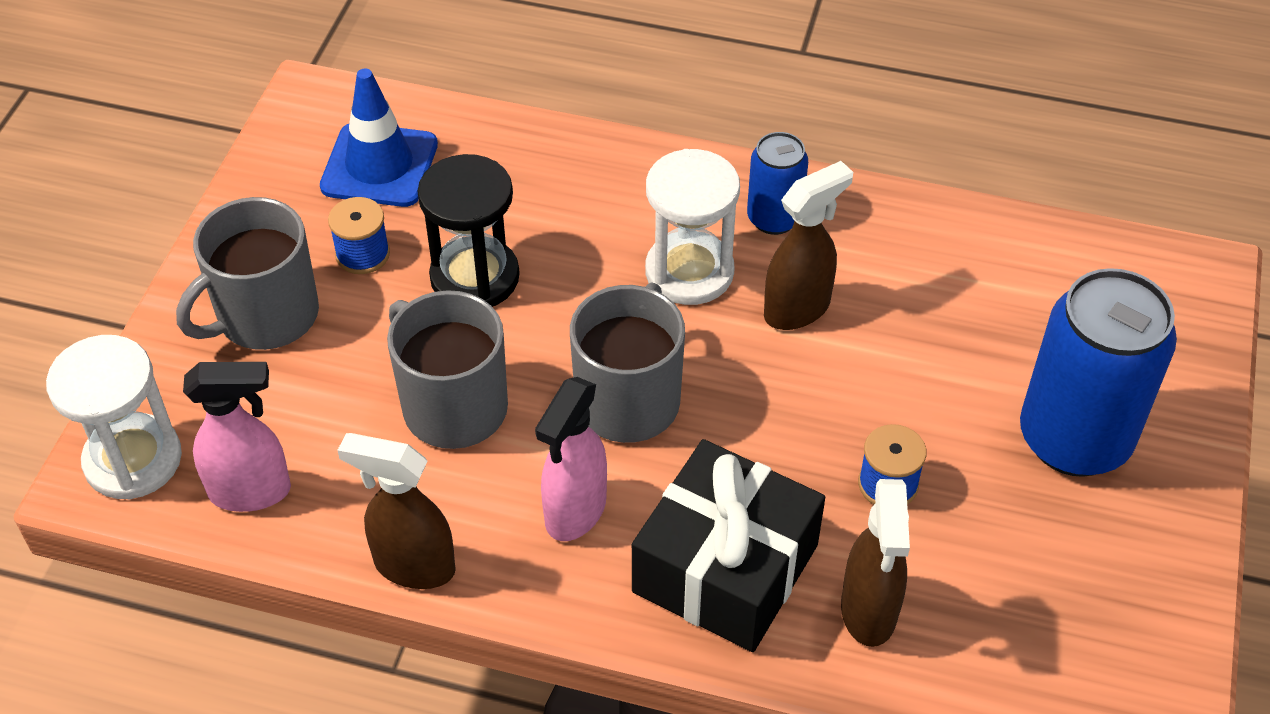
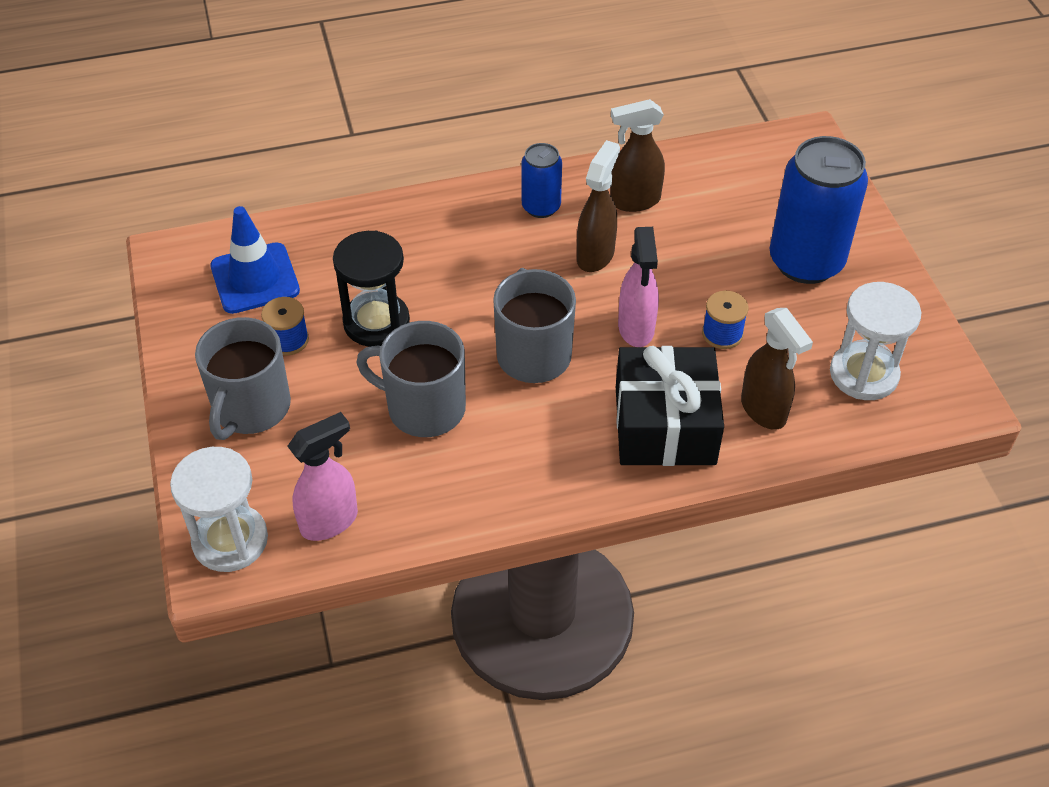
camera: 30 degrees left, 0 degrees up
brown spray bottle [337,433,456,589] -> brown spray bottle moved to [610,99,665,212]
pink spray bottle [535,377,607,541] -> pink spray bottle moved to [618,227,659,347]
white hourglass [645,149,740,305] -> white hourglass moved to [830,282,921,400]

